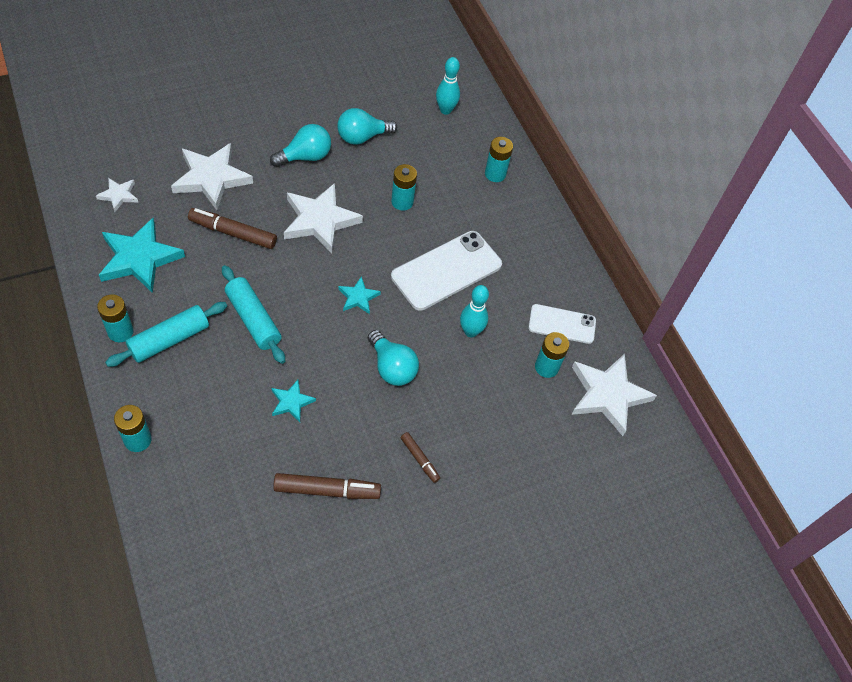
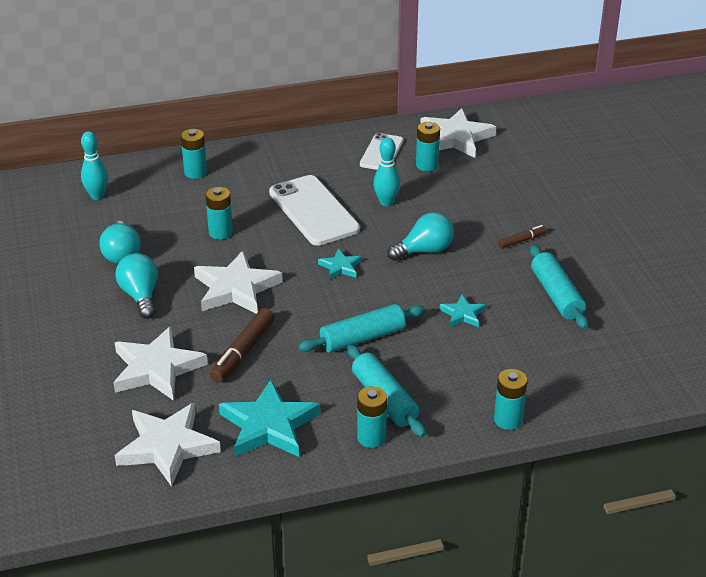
camera: 75 degrees left, 20 degrees down
white star [96,178,138,212] -> white star [115,402,221,487], size x1.98
brown marker [273,473,381,499] -> turquoise rolling pin [530,245,588,329]

